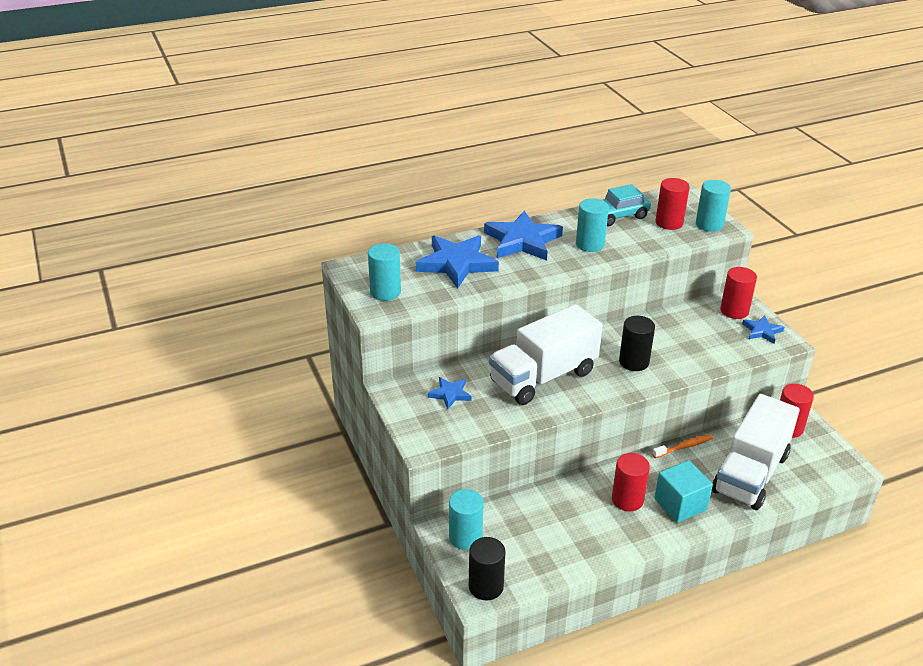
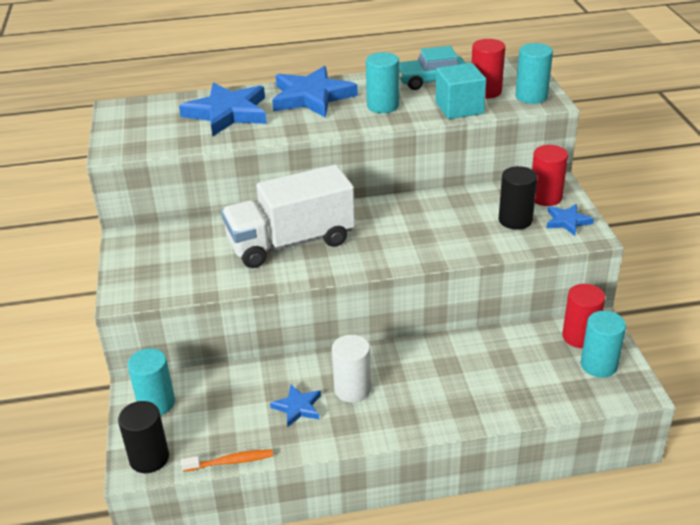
camera: 15 degrees right, 0 degrees up
turquoise cylinder [368,243,401,301] -> turquoise cylinder moved to [581,311,626,377]
blue star [428,377,472,409] -> blue star moved to [270,384,321,427]
red cylinder [612,453,650,511] -> white cylinder [332,335,371,403]
black cylinder [619,316,655,371] -> black cylinder moved to [499,166,537,230]
orange toothbrush [652,434,713,458] -> orange toothbrush moved to [181,449,273,472]
turquoise cube [654,460,713,523] -> turquoise cube moved to [435,63,486,119]
white truck [712,394,800,510] -> none

